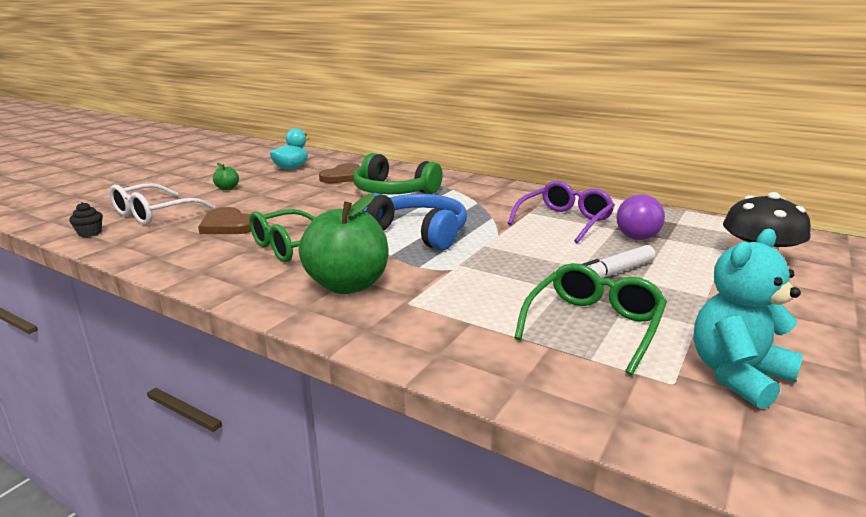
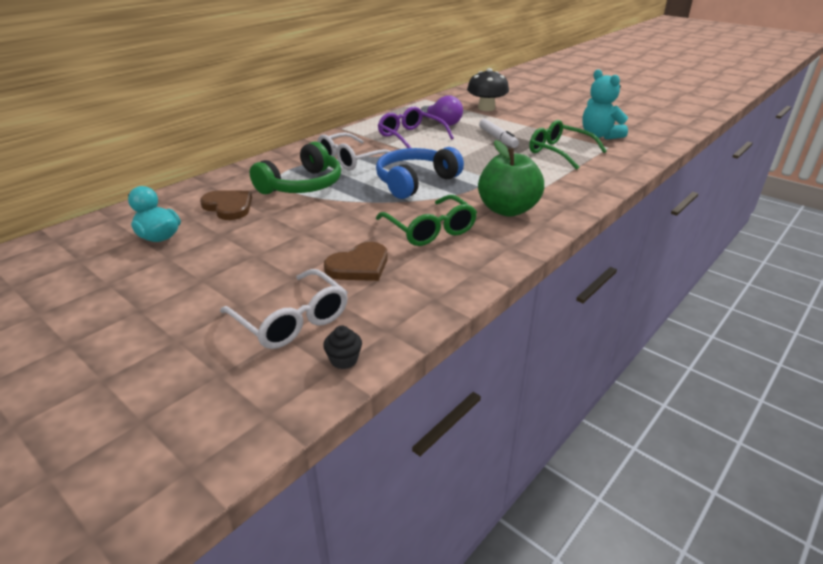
camera: 80 degrees left, 10 degrees up
green apple [213,163,239,190] -> none
none -> white glasses [317,132,391,171]

